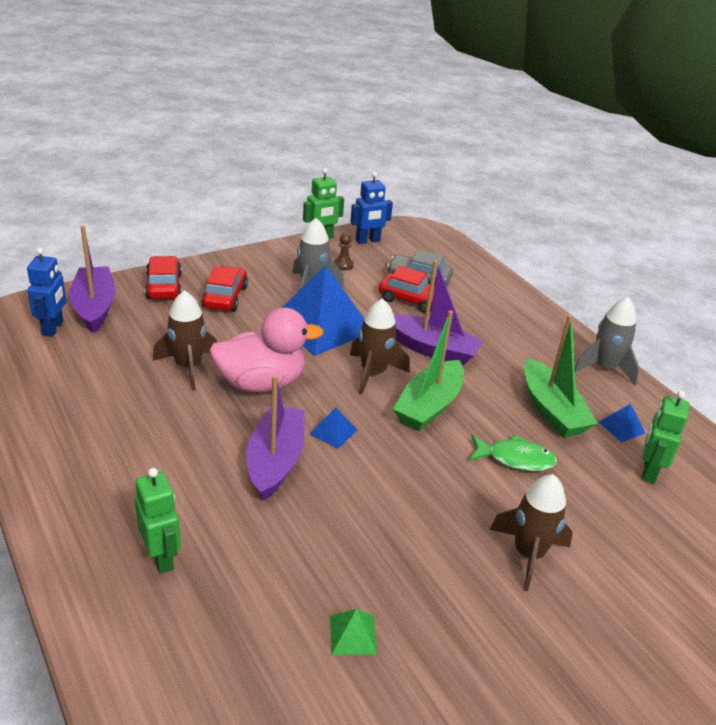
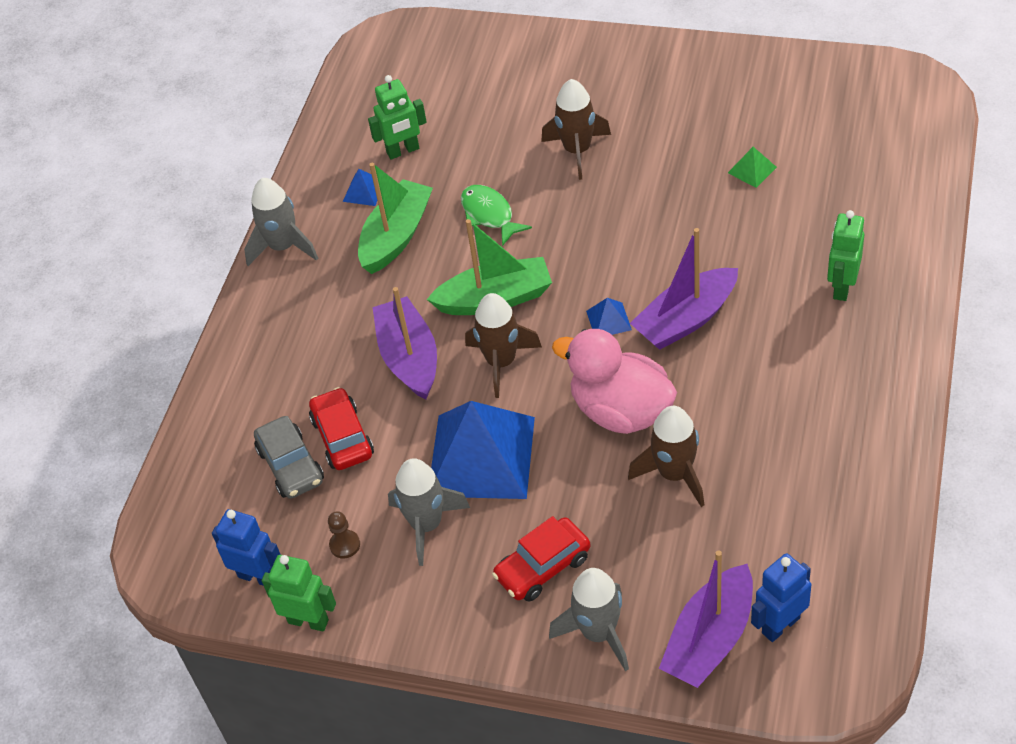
camera: 125 degrees left, 15 degrees up
red car [145,256,182,299] -> grey rocket [549,568,629,671]

